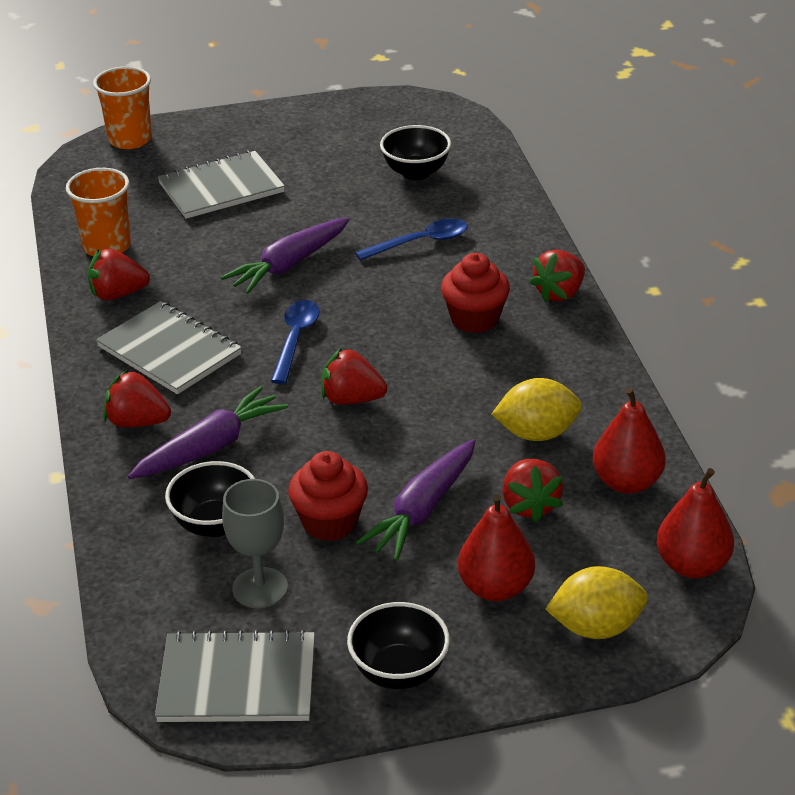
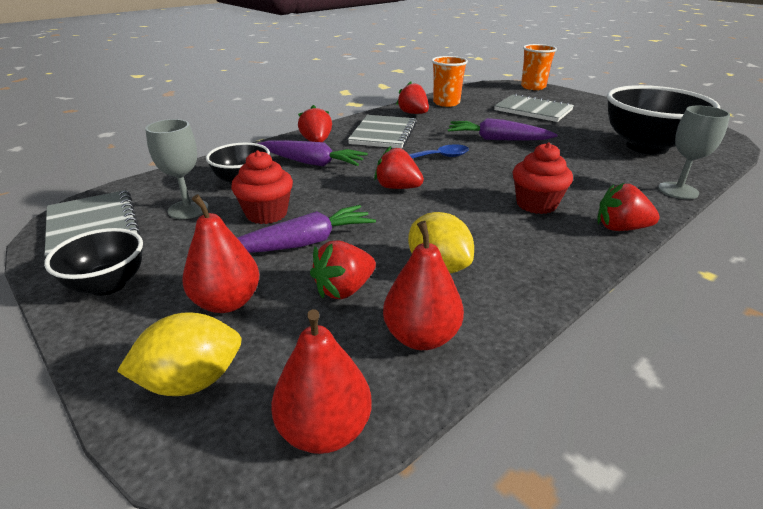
camera: 60 degrees right, 5 degrees down
red strawberry [321,348,387,405] -> red strawberry turned 45 degrees counterclockwise [374,146,424,189]
blue spoon [355,218,468,261] -> none
purple carrot [356,439,475,561] -> purple carrot turned 150 degrees clockwise [237,205,376,253]
black bowl [380,125,451,180] -> black bowl [607,85,720,155], size x1.86
yellow lemon [545,566,648,639] -> yellow lemon turned 75 degrees counterclockwise [117,312,242,396]
none -> grey goblet [658,106,730,199]

